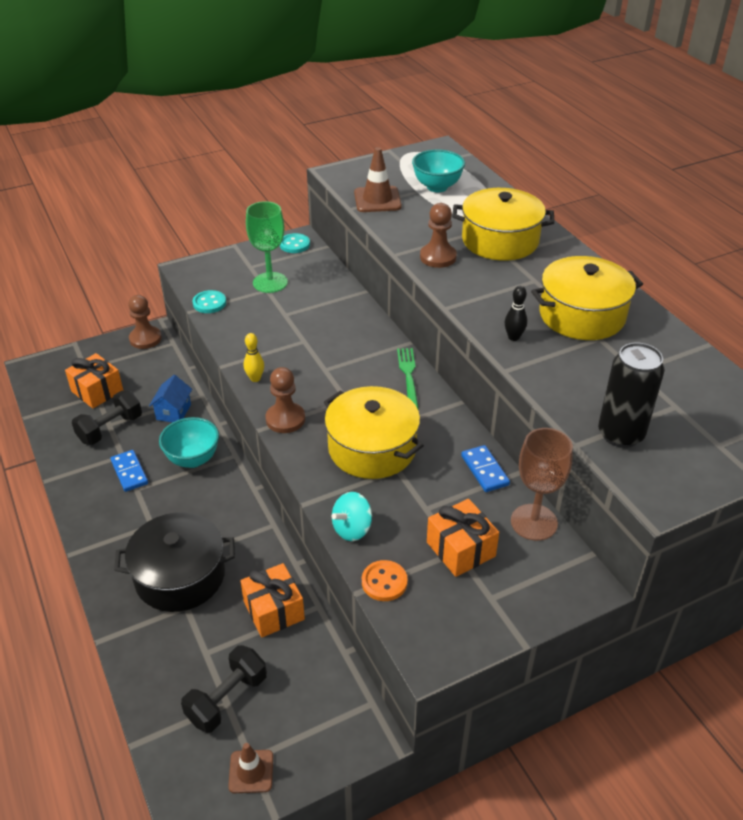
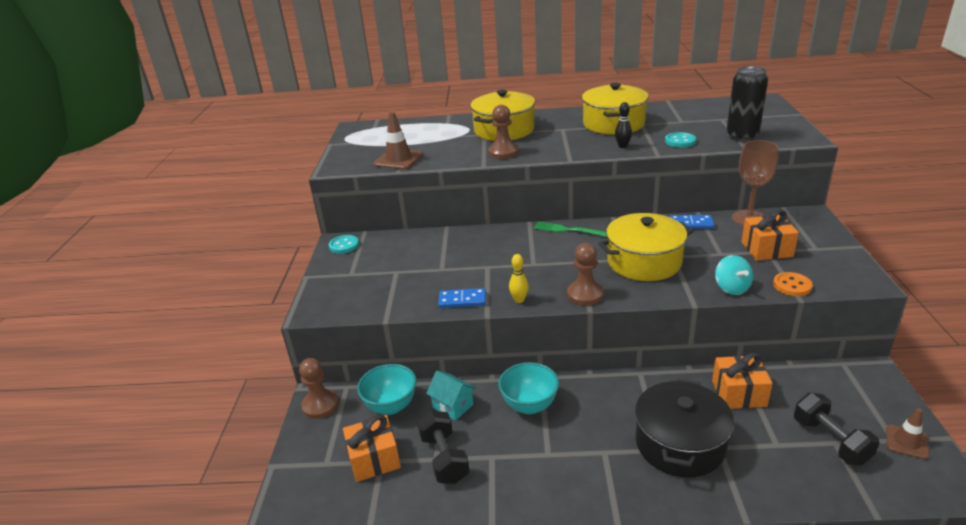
camera: 60 degrees left, 10 degrees down
blue domino [111,450,148,492] -> blue domino moved to [438,288,486,308]
blue house [149,375,192,422] -> turquoise house [426,371,476,421]
turquoise button [192,290,226,313] -> turquoise button moved to [665,132,696,148]
green goblet [246,201,288,293] -> none
turquoise bowl [412,149,465,192] -> turquoise bowl moved to [357,364,416,415]

